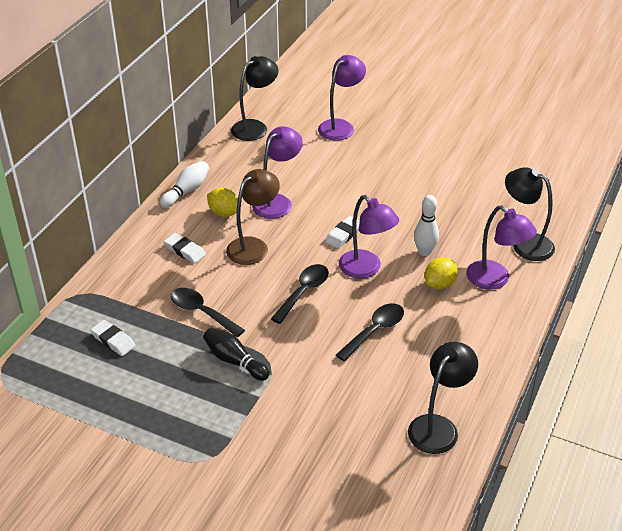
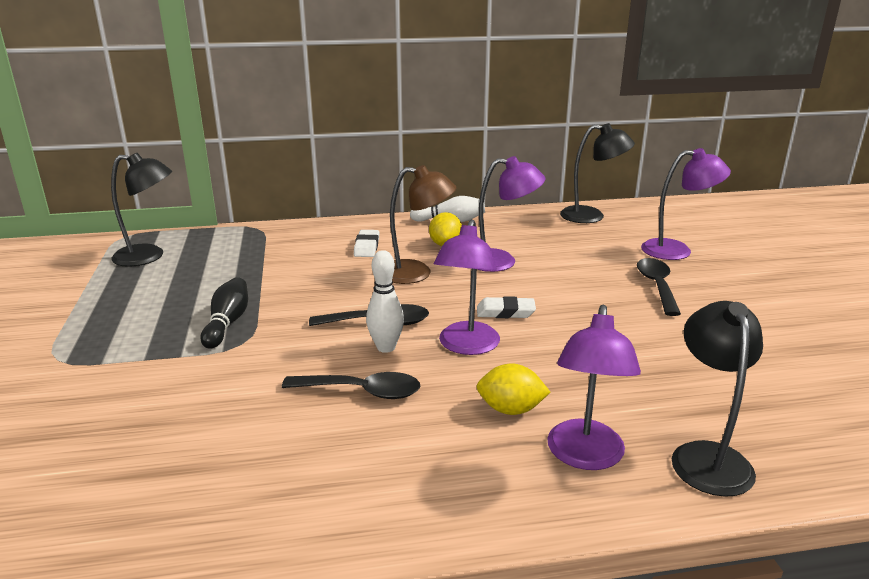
camera: 55 degrees right, 15 degrees down
white eraser [90,320,136,356] -> none
black spoon [170,288,245,337] -> black spoon moved to [637,258,681,316]
black lamp [408,342,478,454] -> black lamp moved to [111,153,172,267]
white bowling pin [414,195,439,256] -> white bowling pin moved to [366,250,404,353]

